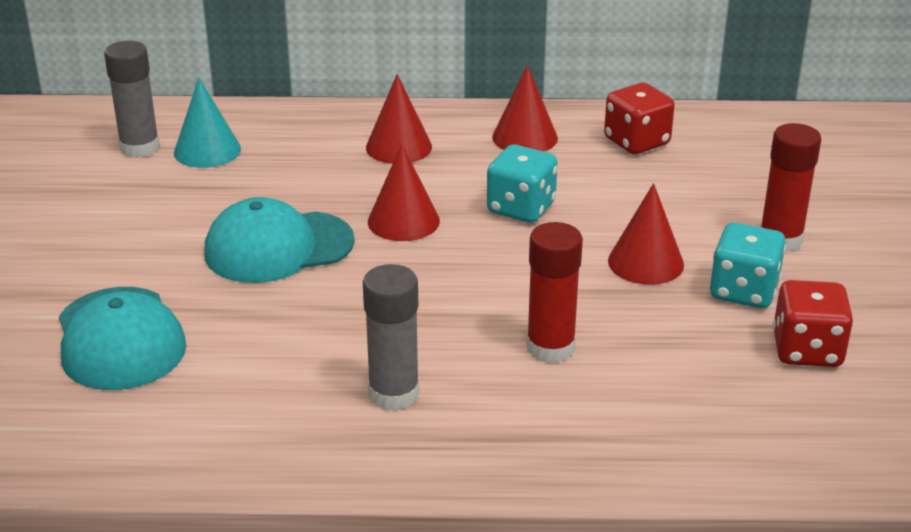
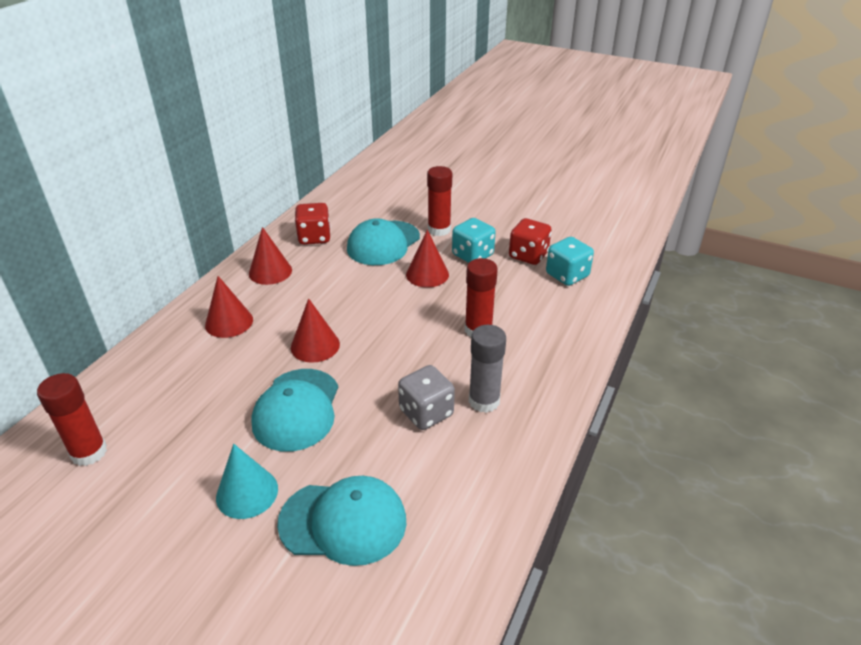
camera: 65 degrees left, 5 degrees up
grey glue stick [104,41,160,158] -> red glue stick [37,373,107,466]
turquoise cone [174,78,241,168] -> turquoise cone moved to [216,444,278,519]
turquoise dice [487,145,558,223] -> turquoise dice moved to [546,237,594,286]
none -> turquoise cap [347,218,420,265]
none -> grey dice [398,365,455,430]

